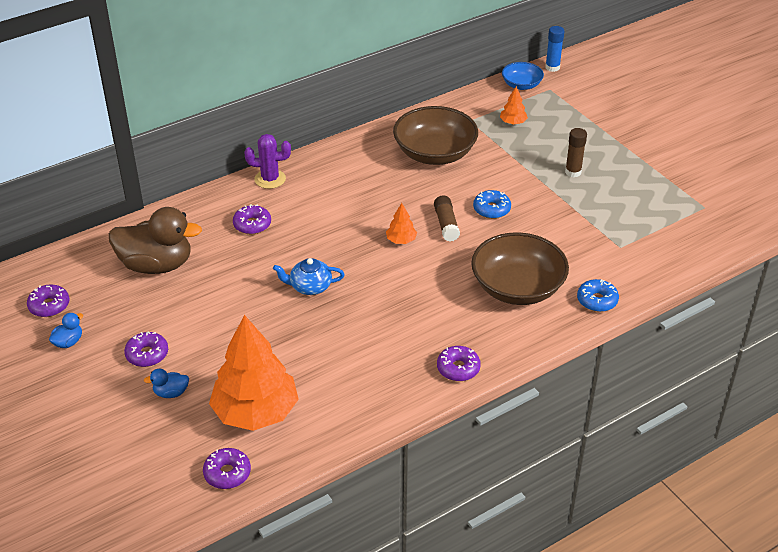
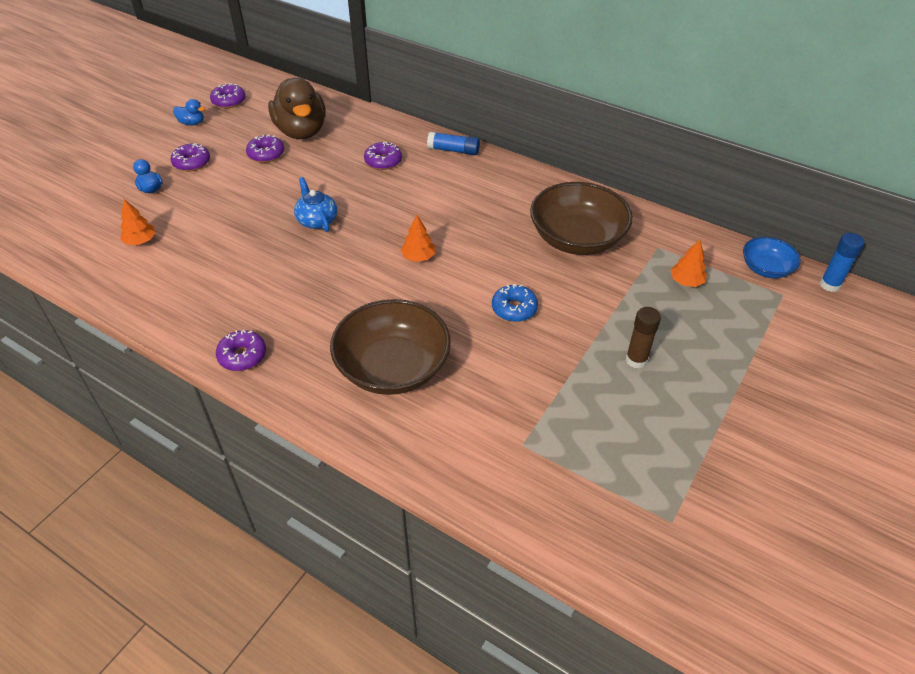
camera: 65 degrees right, 5 degrees up
purple donut [203,448,251,489] -> purple donut moved to [246,134,284,163]
orange tree [209,315,299,431] -> orange tree [120,199,156,245], size x0.41
purple cactus [245,134,291,189] -> blue glue stick [427,132,480,155]
brown glue stick [434,195,460,241] -> none
blue donut [577,279,619,312] -> none

